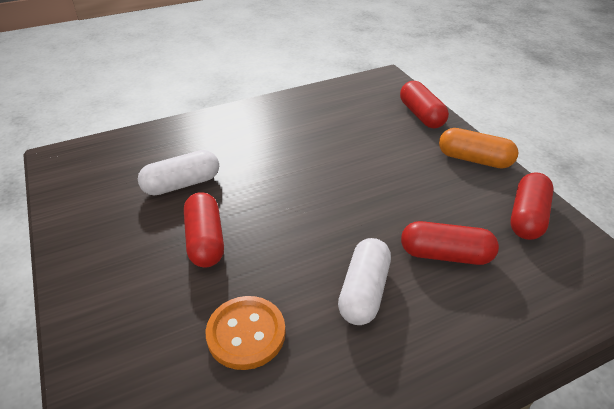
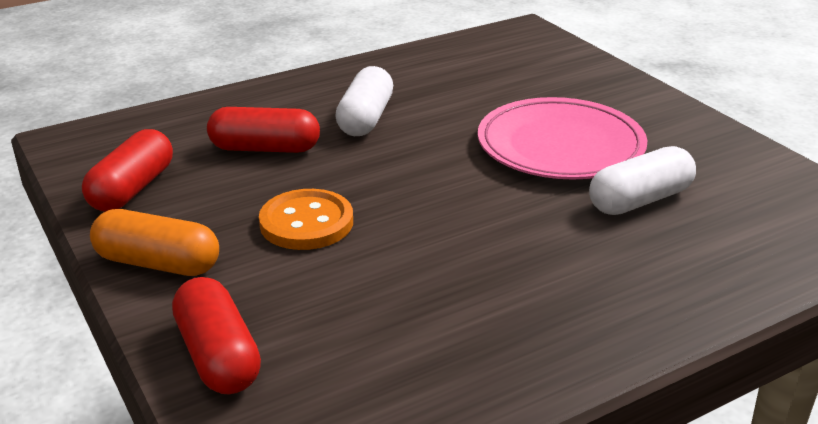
camera: 175 degrees right, 10 degrees down
red capsule [184,192,224,268] -> pink plate [478,97,647,180]
orange button [206,296,285,370] -> orange button moved to [259,189,353,250]

